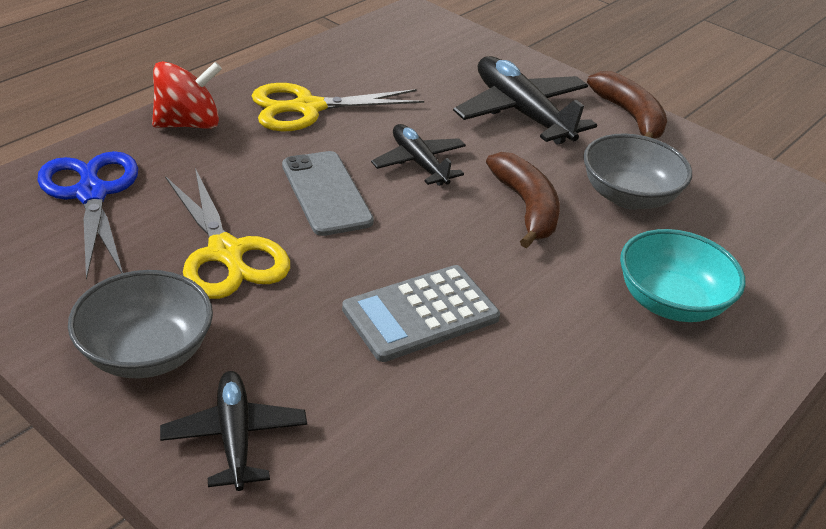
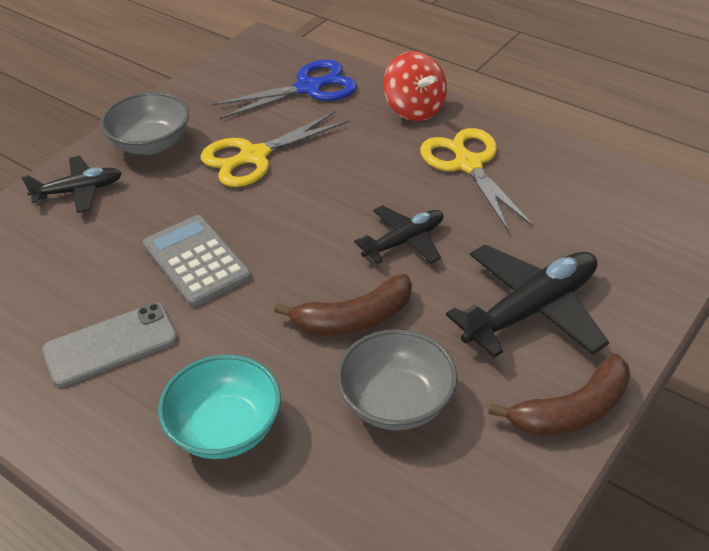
camera: 90 degrees right, 5 degrees up
grey phone [282,151,374,236] -> grey phone moved to [42,303,178,387]

